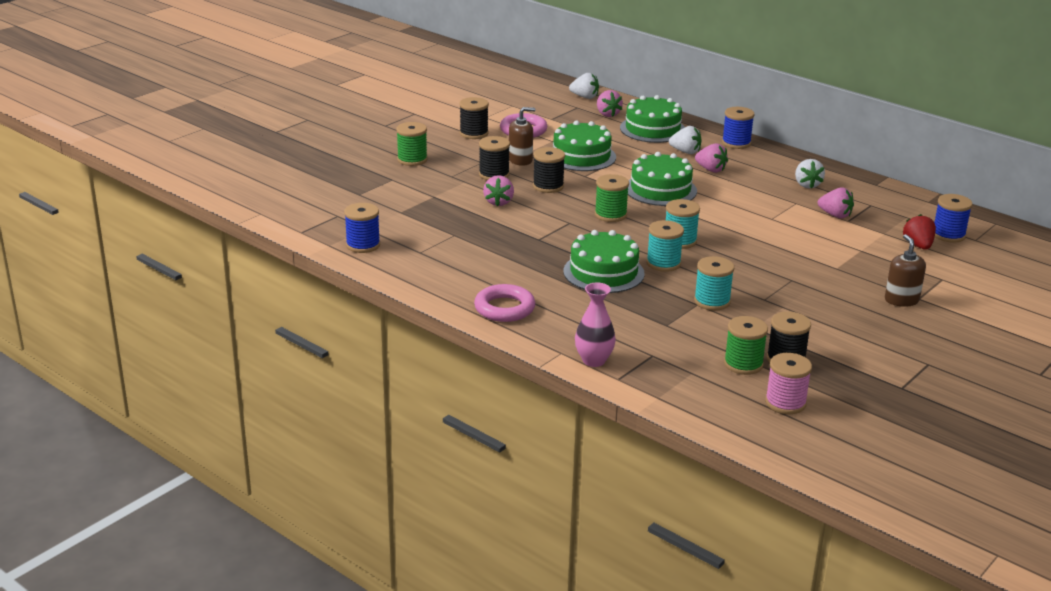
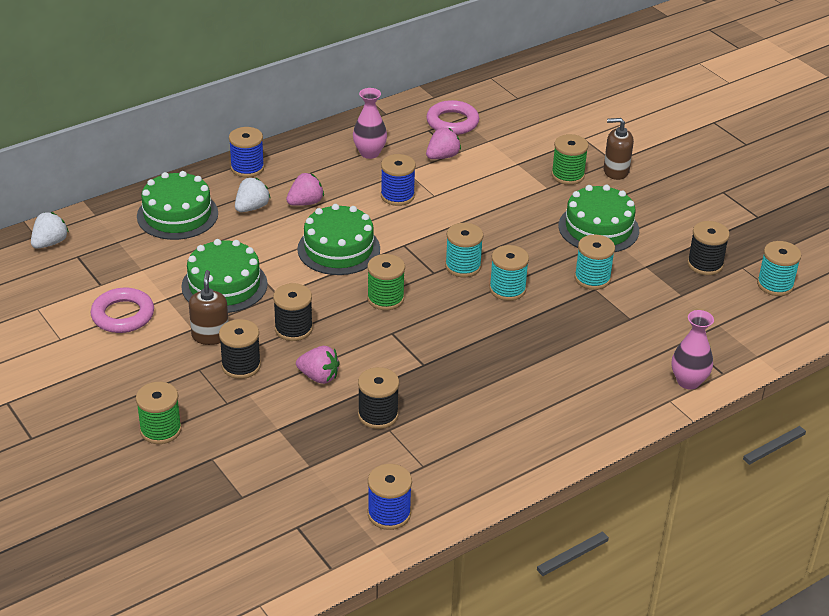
camera: 75 degrees left, 10 degrees up
black spool [459,97,489,139] -> black spool moved to [358,367,399,429]
pink ring [474,284,535,322] -> pink ring moved to [426,100,479,135]
green cake [563,230,645,293] -> green cake moved to [558,185,639,252]
pink strawberry [597,90,623,117] -> none
green spool [724,316,768,375] -> green spool moved to [551,134,589,185]
pink spool [765,353,812,414] -> turquoise spool [757,241,801,296]
white strawberry [795,159,825,189] -> pink vase [353,88,387,159]
red strawberry [903,214,936,250] -> none
blue spool [934,194,973,243] -> blue spool moved to [381,154,416,206]

